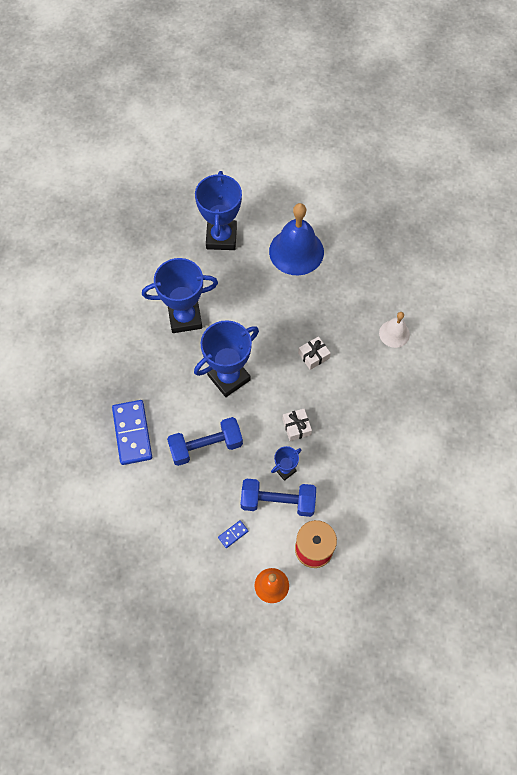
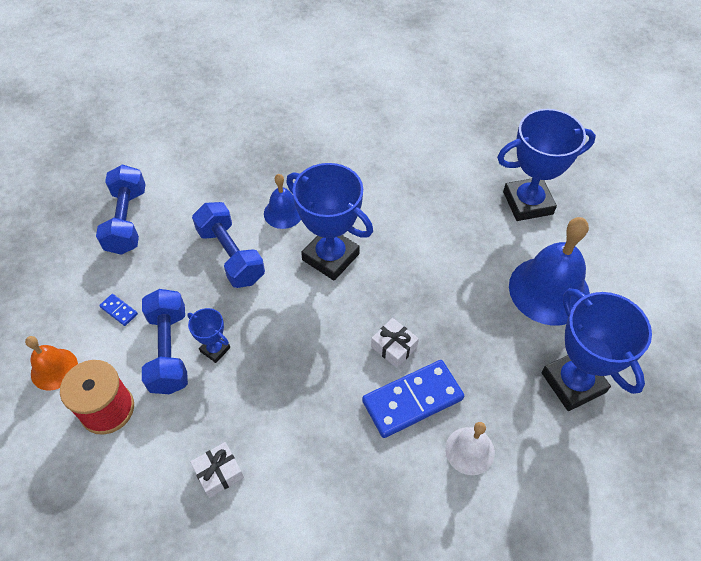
camera: 75 degrees right, 10 degrees down
blue domino [112,400,152,465] -> blue domino moved to [362,360,464,438]
blue trophy [142,258,218,333] -> blue trophy moved to [542,288,652,411]
white gift [282,409,312,441] -> white gift moved to [190,442,244,498]
none -> blue dumbbell [96,165,145,255]
none -> blue bell [264,174,301,229]

